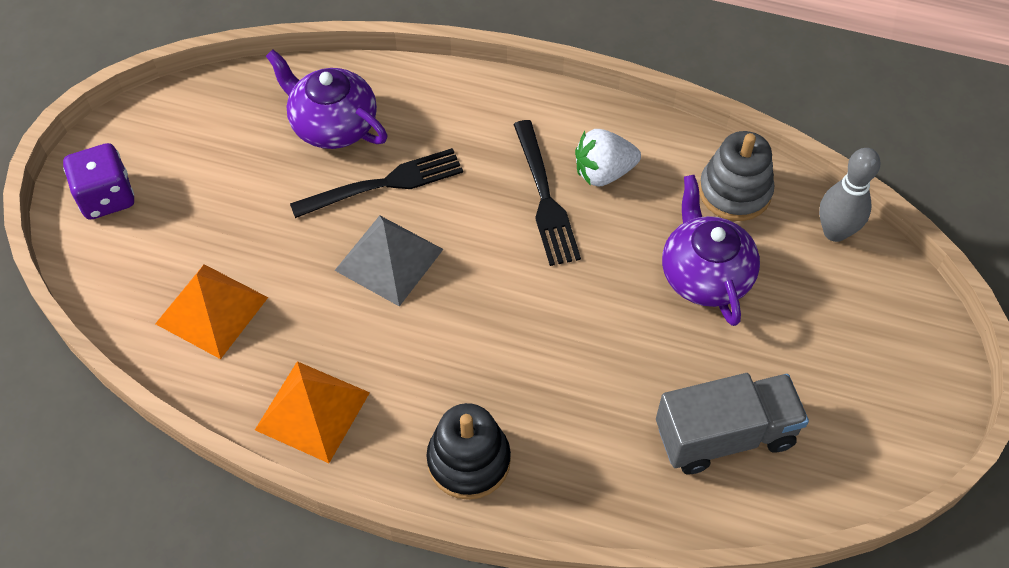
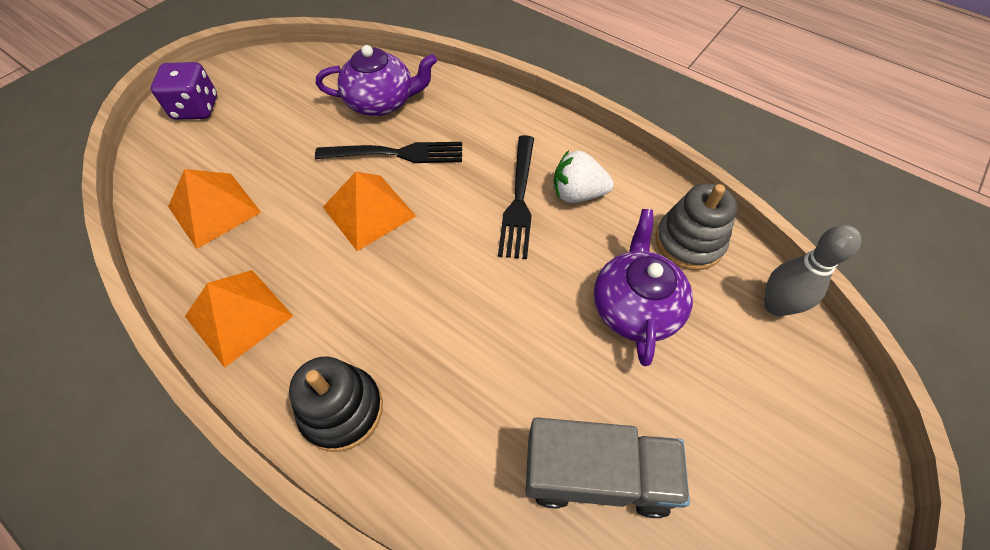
camera: 20 degrees right, 0 degrees up
purple teapot [266,49,387,149] -> purple teapot turned 120 degrees clockwise [316,45,437,116]
grey pyramid [334,215,443,306] -> orange pyramid [323,172,416,251]

